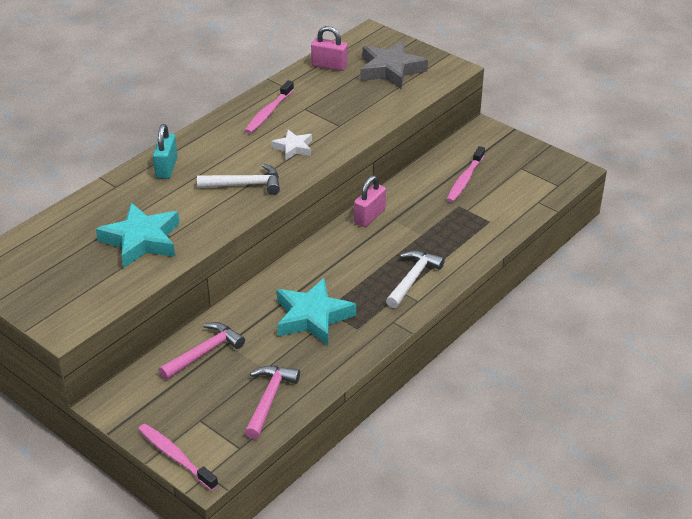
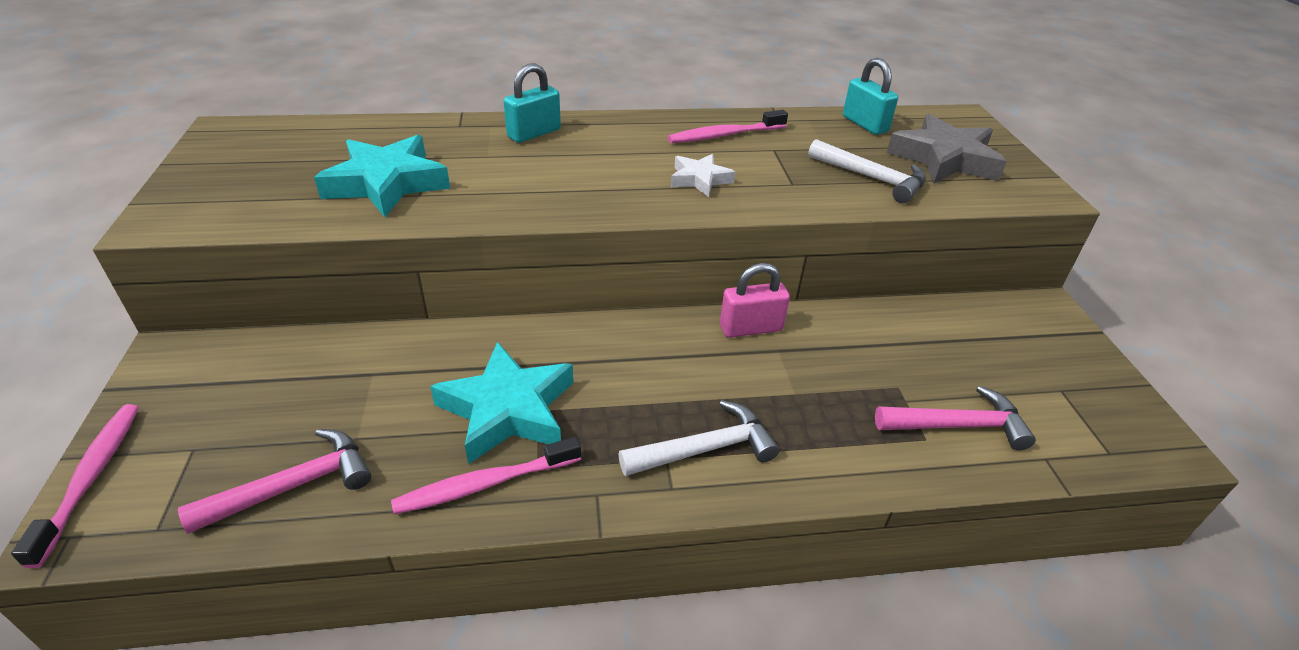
camera: 40 degrees right, 0 degrees up
pink hammer [159,322,245,380] -> pink hammer moved to [875,386,1036,451]
white hammer [197,164,280,195] -> white hammer moved to [808,139,926,203]
pink padlock [311,26,347,71] -> turquoise padlock [843,58,898,135]
pink toothbrush [447,146,485,203] -> pink toothbrush moved to [391,437,581,515]

